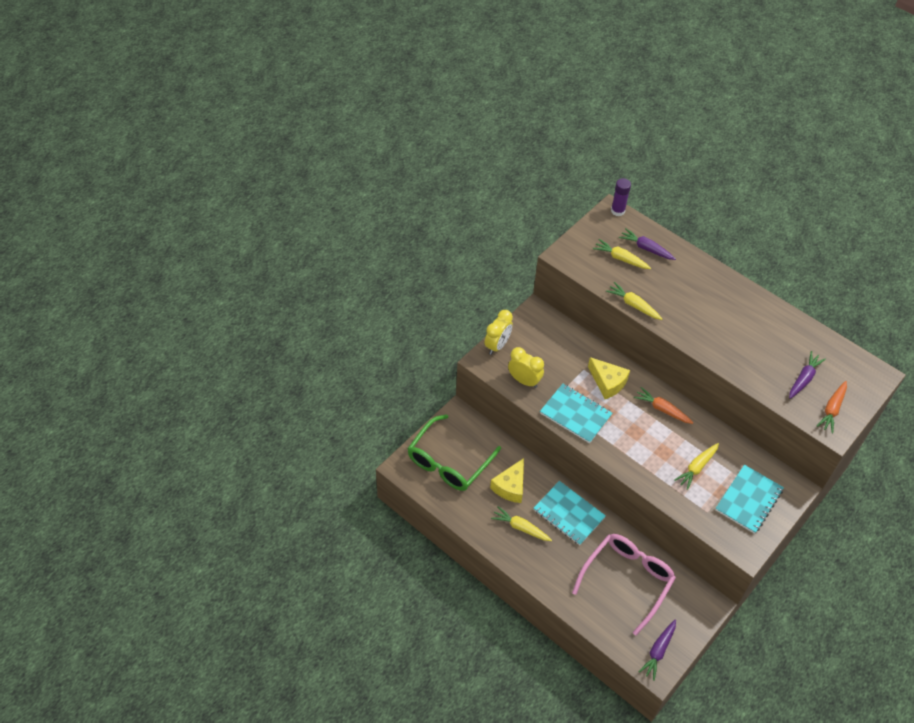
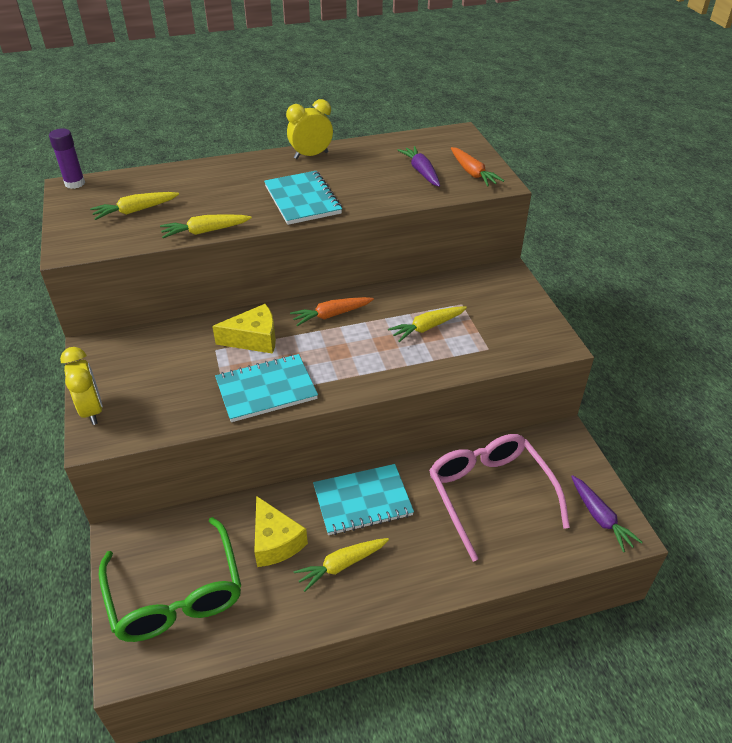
camera: 55 degrees left, 10 degrees down
yellow clock [508,347,544,388] -> yellow clock moved to [286,99,333,159]
purple carrot [619,228,676,260] -> none
yellow carrot [674,443,719,490] -> yellow carrot turned 75 degrees clockwise [388,307,467,342]
turquoise notebook [715,465,784,534] -> turquoise notebook moved to [264,171,342,225]

